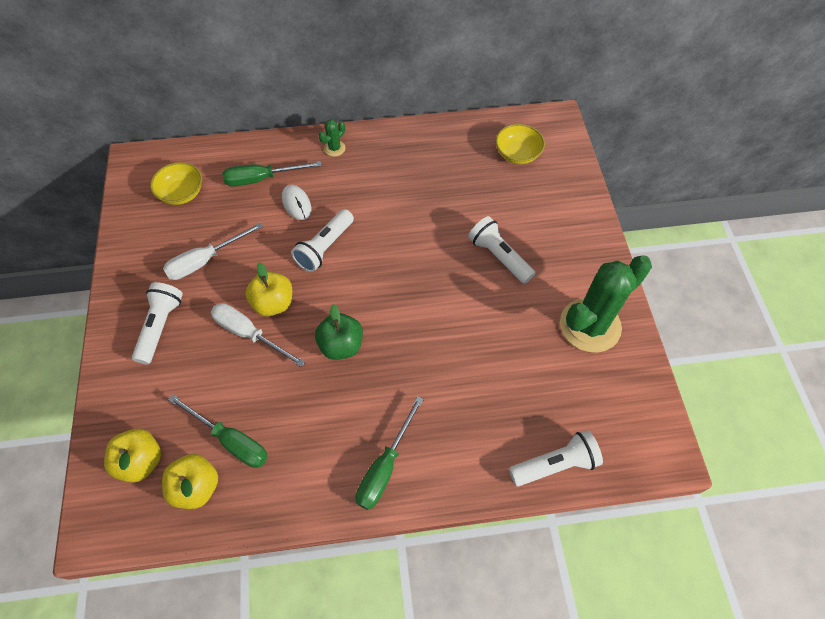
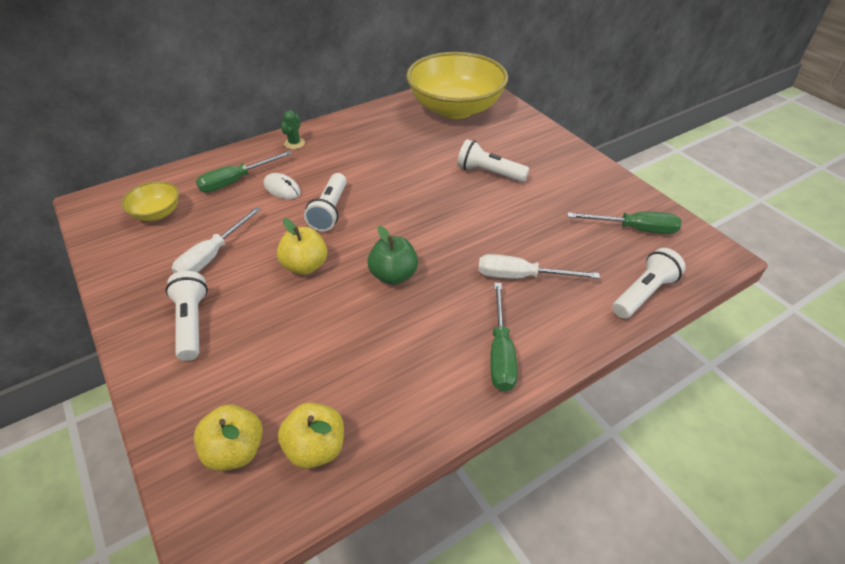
camera: 25 degrees left, 15 degrees down
green screwdriver [168,394,268,468] -> green screwdriver moved to [567,212,681,234]
white screwdriver [211,303,305,367] -> white screwdriver moved to [478,254,600,279]
yellow bowl [496,124,545,164] -> yellow bowl [406,52,508,119], size x2.27
green cactus [560,255,652,353] -> none

